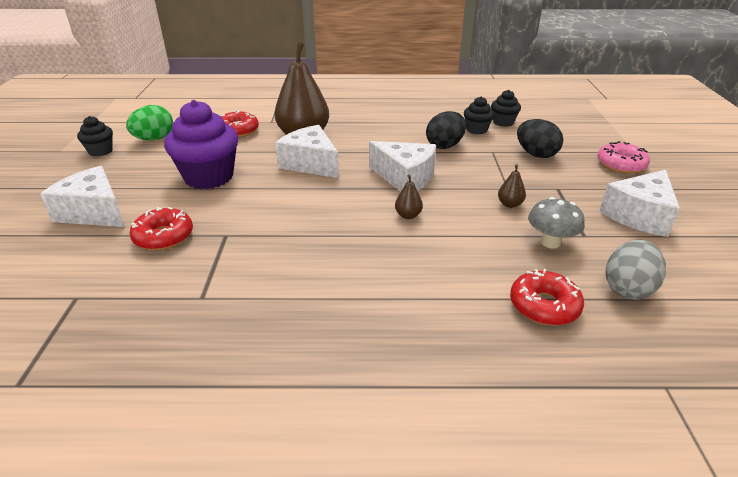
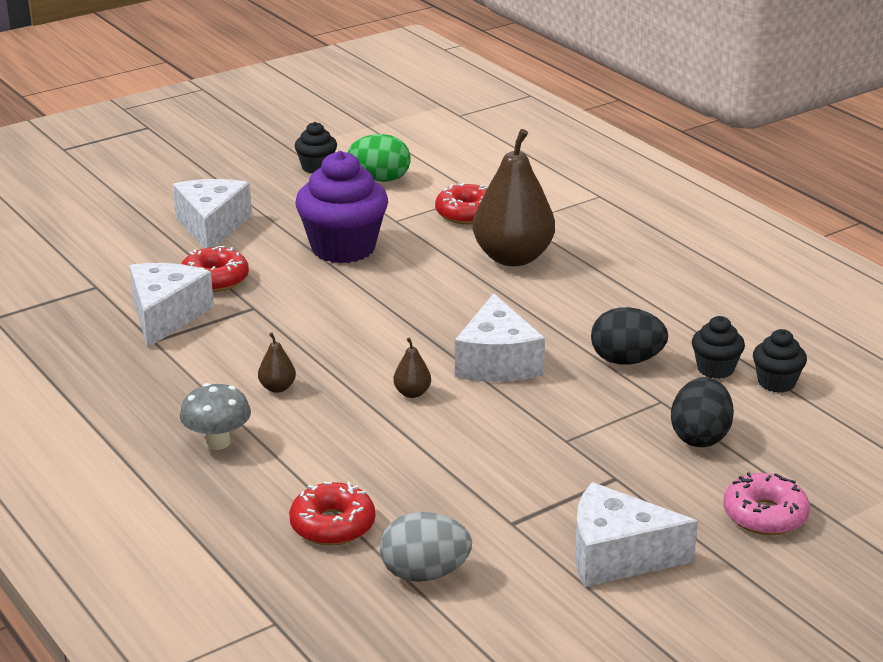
camera: 55 degrees right, 5 degrees down
white cheese [275,125,339,178] -> white cheese moved to [130,263,214,348]
brown pear [498,164,526,208] -> brown pear moved to [258,332,296,393]
grey mushroom [528,197,585,249] -> grey mushroom moved to [180,383,251,450]

